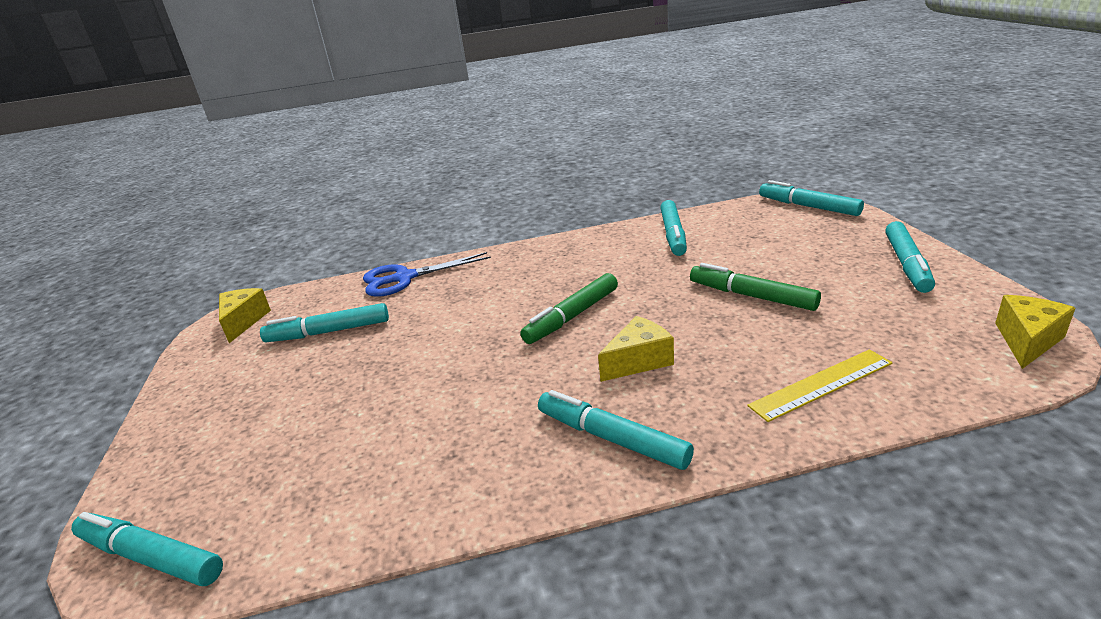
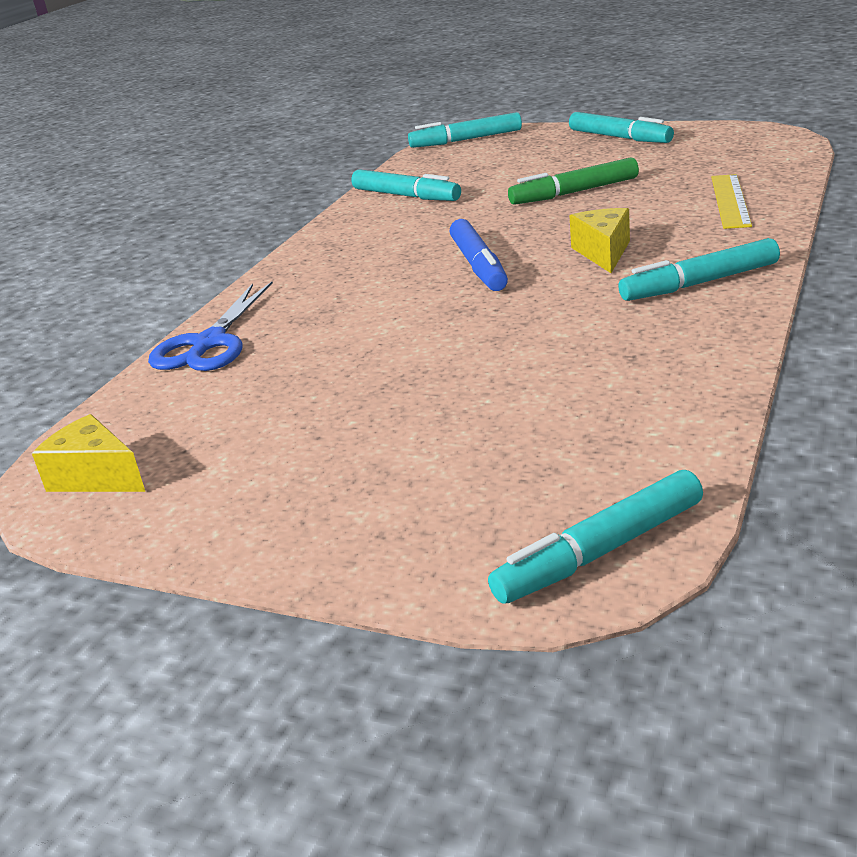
camera: 55 degrees left, 0 degrees up
turquoise marker [260,303,389,342] -> none
green marker [520,273,618,344] -> blue marker [450,219,508,291]
yellow cheese [995,295,1075,369] -> none

